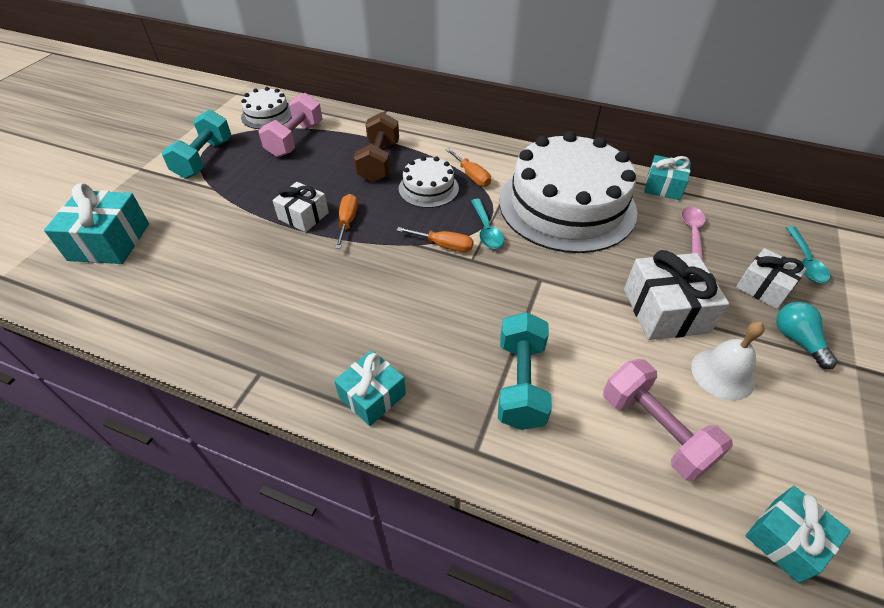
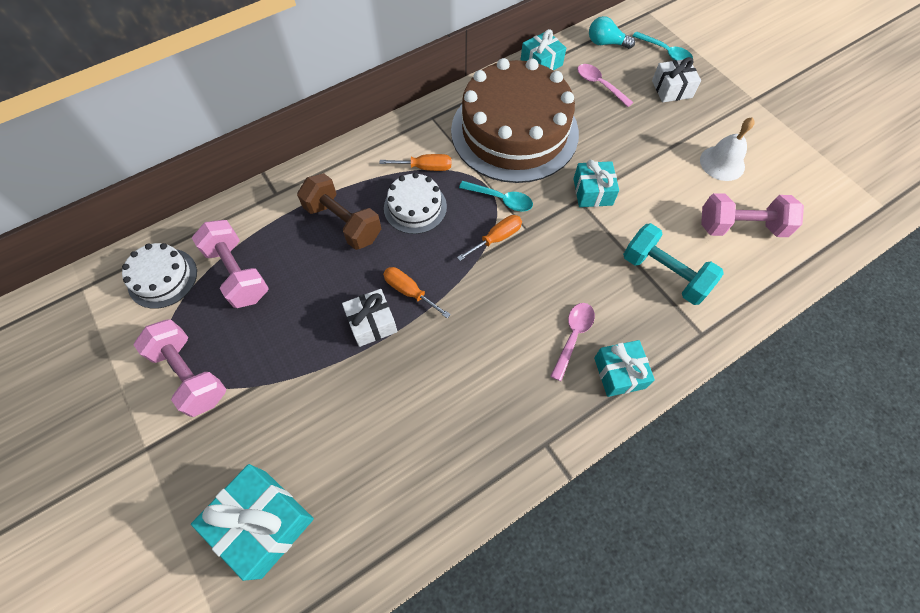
camera: 55 degrees left, 15 degrees up
turquoise dumbbell [161,109,232,179] -> pink dumbbell [134,319,226,417]
white cake [499,131,637,253] -> brown cake [451,58,579,183]
white gift [624,250,729,340] -> none
turquoise gift [745,486,851,583] -> turquoise gift moved to [574,160,619,207]
turquoise light bulb [776,302,838,369] -> turquoise light bulb moved to [589,16,635,49]
none -> pink spoon [550,303,595,381]

